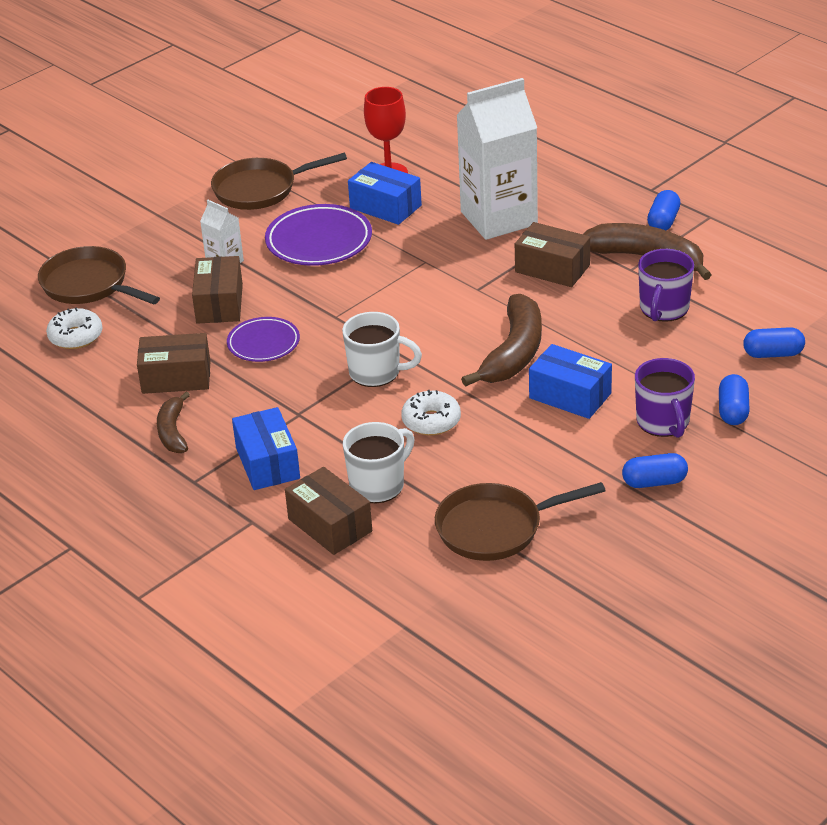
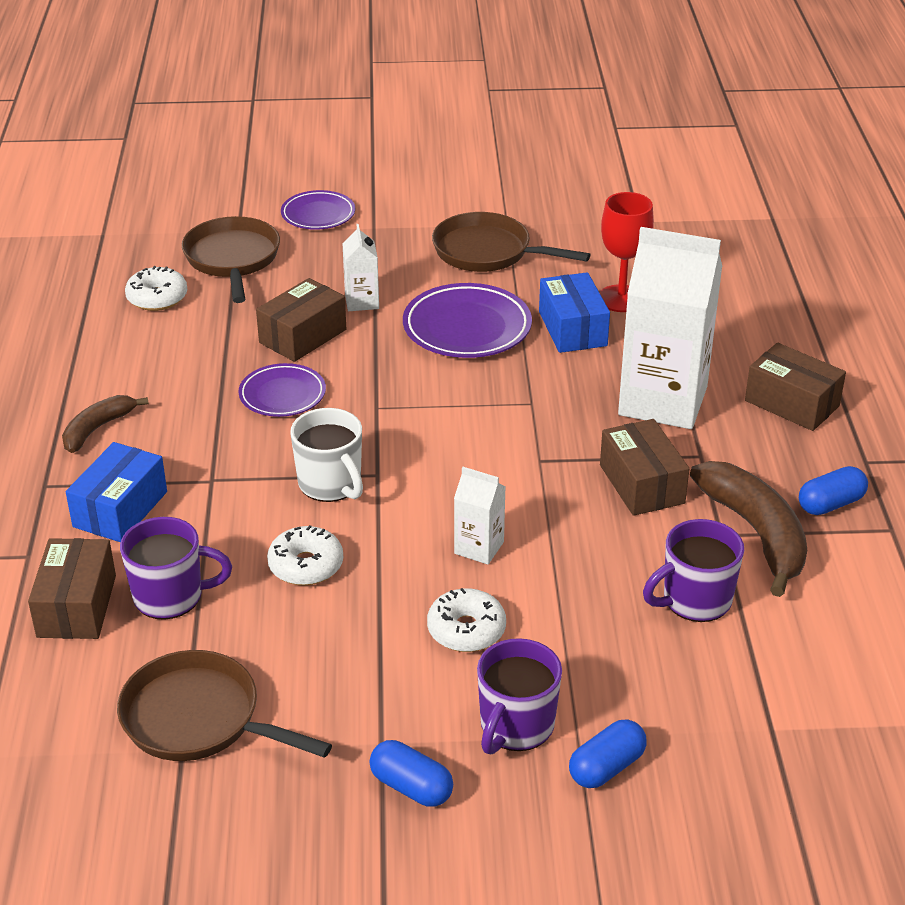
camera: 40 degrees right, 0 degrees up
brown box [137,333,210,394] -> brown box moved to [745,343,846,431]
white mug [343,422,415,503] -> purple mug [120,517,232,620]
brown banana [461,294,542,387] -> white carton [454,467,505,564]
blue box [529,344,612,419] -> white donut [427,588,506,652]
blue capsule [743,327,805,358] -> none
none -> purple plate [281,190,355,230]

